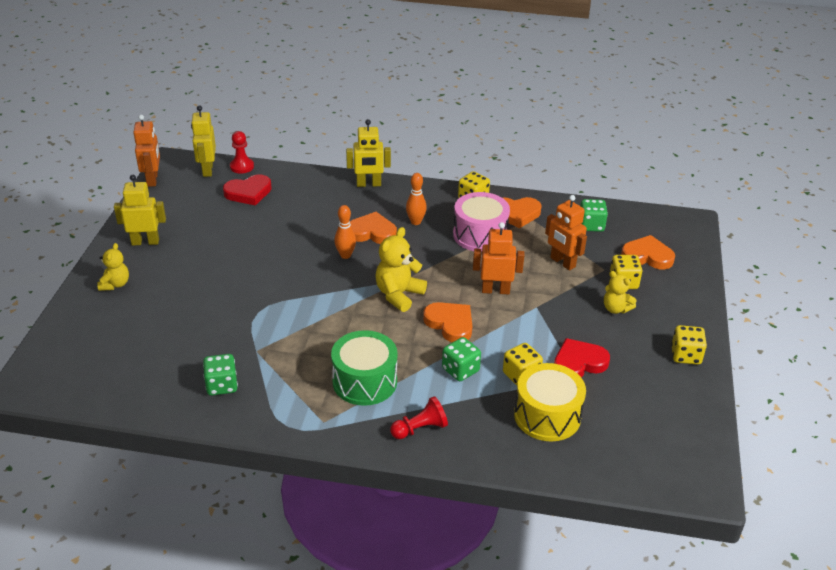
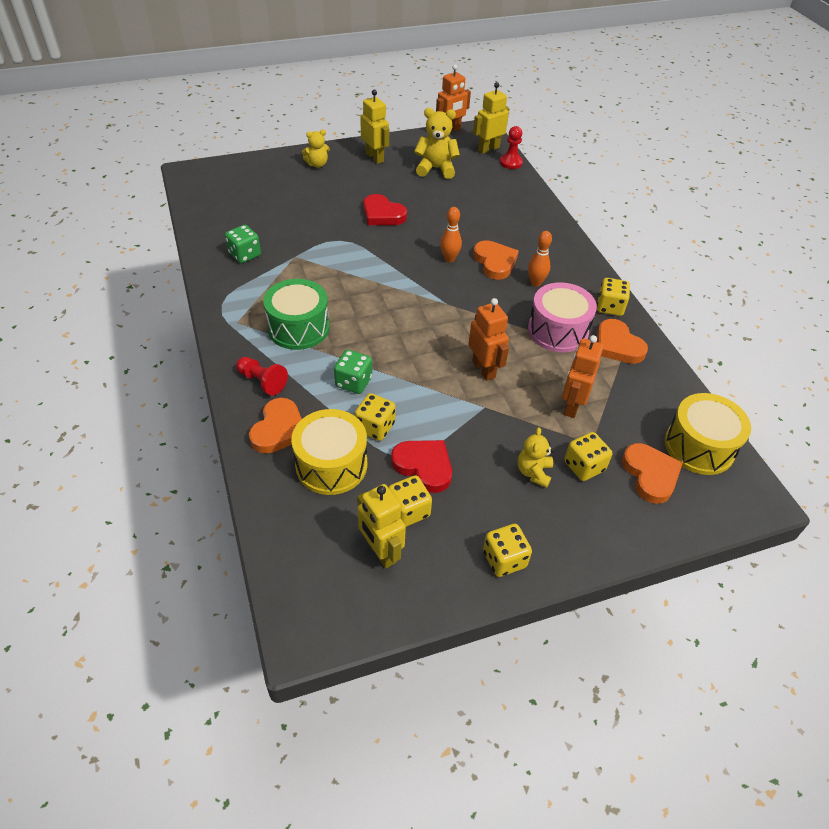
camera: 60 degrees right, 10 degrees up
red heart [223,174,272,206] -> red heart moved to [363,194,407,225]
yellow robot [346,119,391,187] -> yellow robot moved to [357,484,406,568]
yellow teddy bear [375,227,427,312] -> yellow teddy bear moved to [414,108,460,179]
orange heart [423,302,472,342] -> orange heart moved to [249,398,302,454]
green dice [580,199,608,232] -> none
none -> yellow dice [388,475,432,527]
none -> yellow drum [665,393,751,475]

